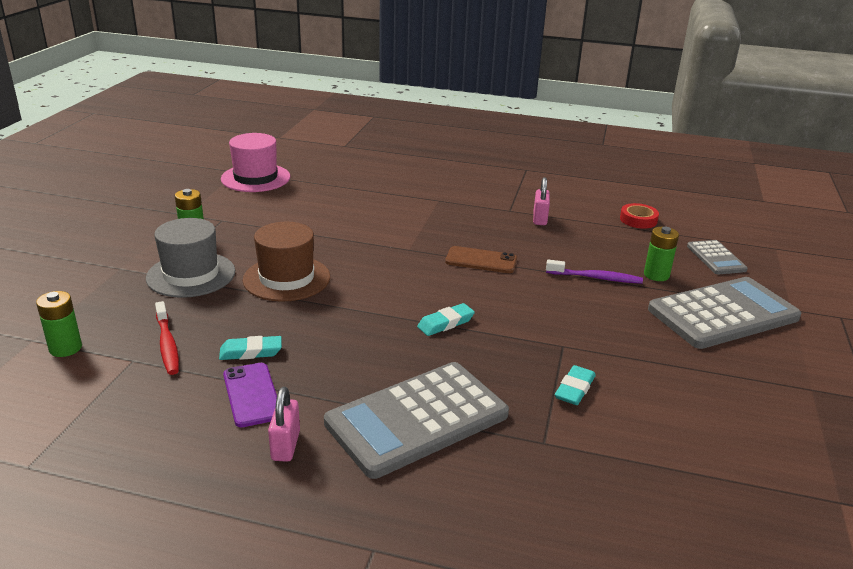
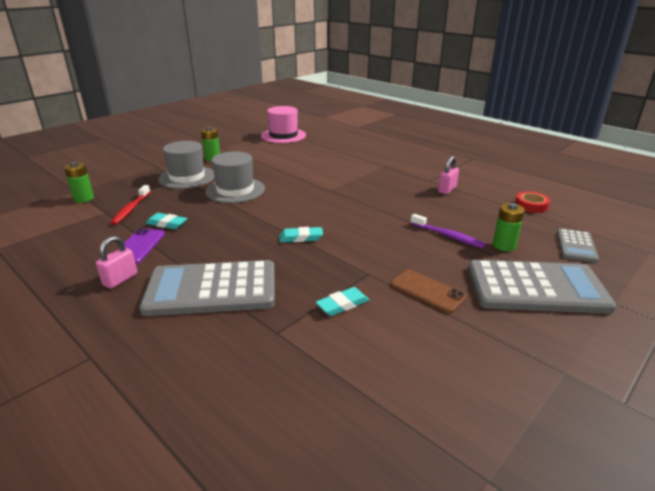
camera: 30 degrees right, 0 degrees up
brown hat [243,222,330,302] -> grey hat [205,151,265,203]
brown phone [445,246,517,273] -> brown phone moved to [391,270,467,314]

